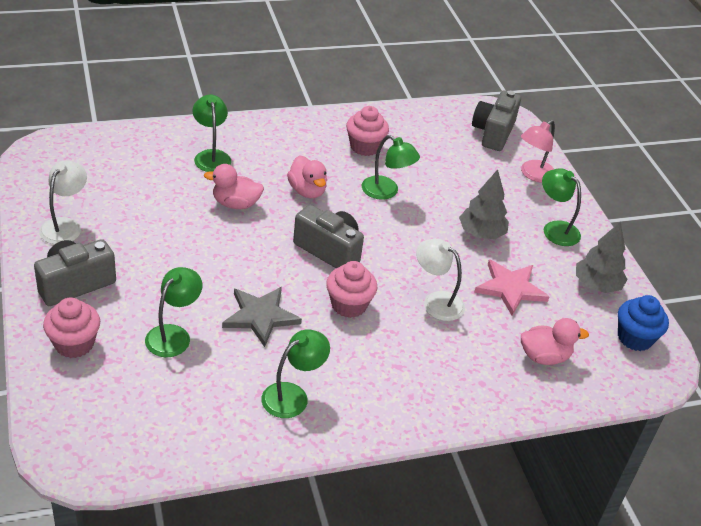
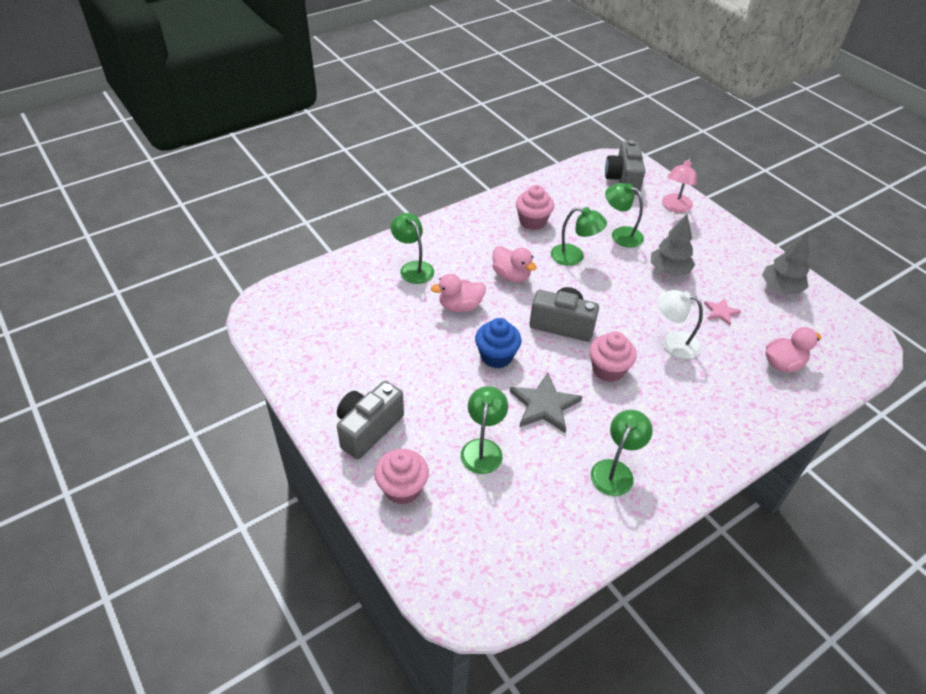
camera: 15 degrees left, 5 degrees up
white lamp [39,160,87,244] -> none
pink star [474,259,549,316] -> pink star [704,298,741,325], size x0.56
green lamp [542,169,581,246] -> green lamp moved to [605,183,644,248]
blue cupcake [618,295,669,351] -> blue cupcake moved to [475,318,521,368]

